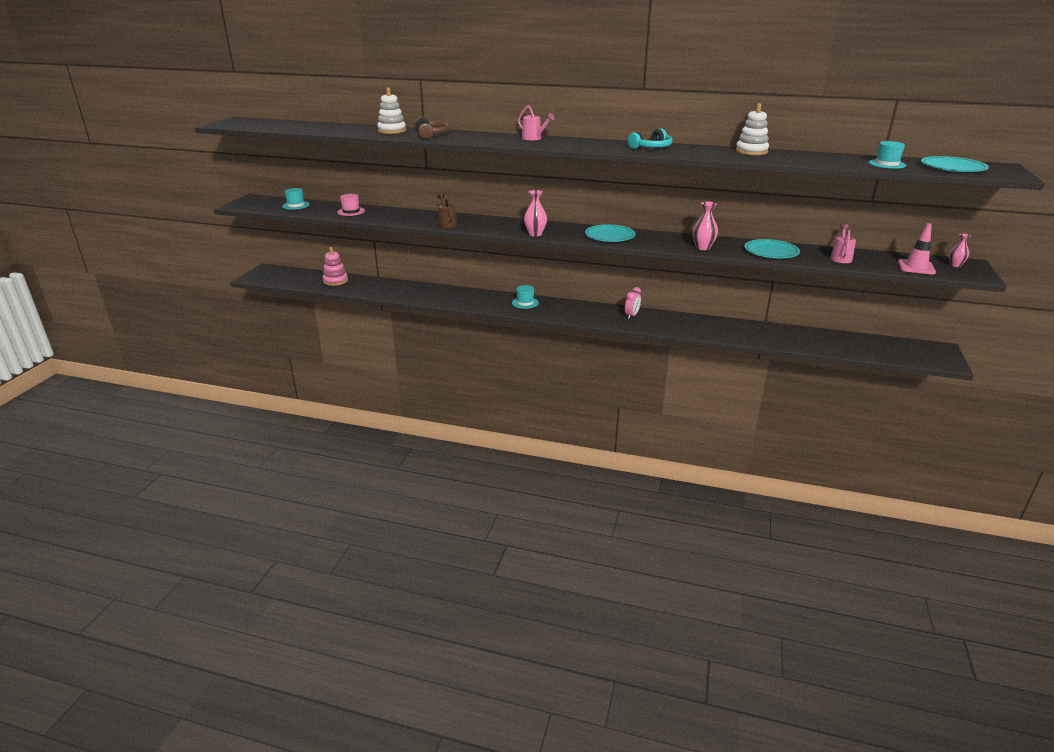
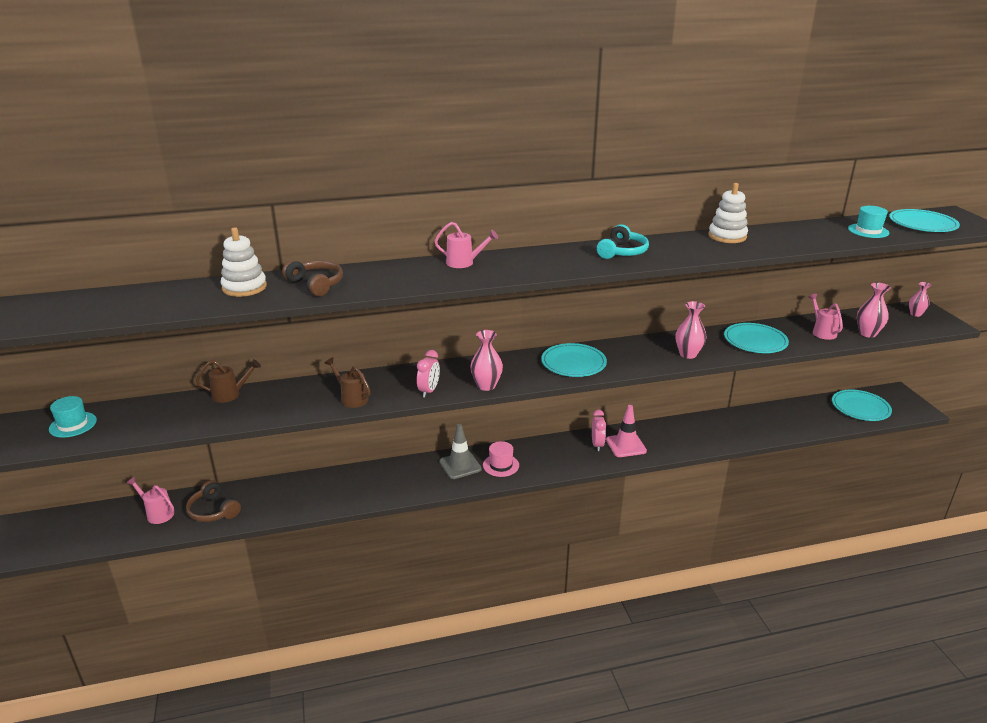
camera: 30 degrees left, 0 degrees up
pink stacking toy [323,247,348,286] -> pink watering can [126,477,174,524]
pink hat [337,194,365,216] -> pink hat moved to [483,441,519,477]
turquoise hat [512,285,539,309] -> grey traffic cone [439,424,482,479]
pink traffic cone [898,223,936,274] -> pink traffic cone moved to [606,405,647,457]
none -> brown headphones [186,480,241,522]
none -> brown watering can [196,359,261,403]
none -> pink clock [417,350,440,397]
none -> turquoise plate [832,389,892,421]
none -> pink vase [857,283,891,338]

